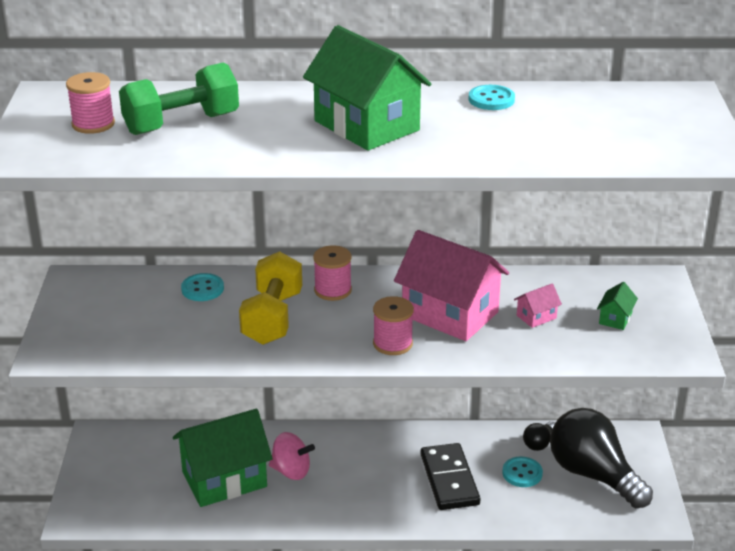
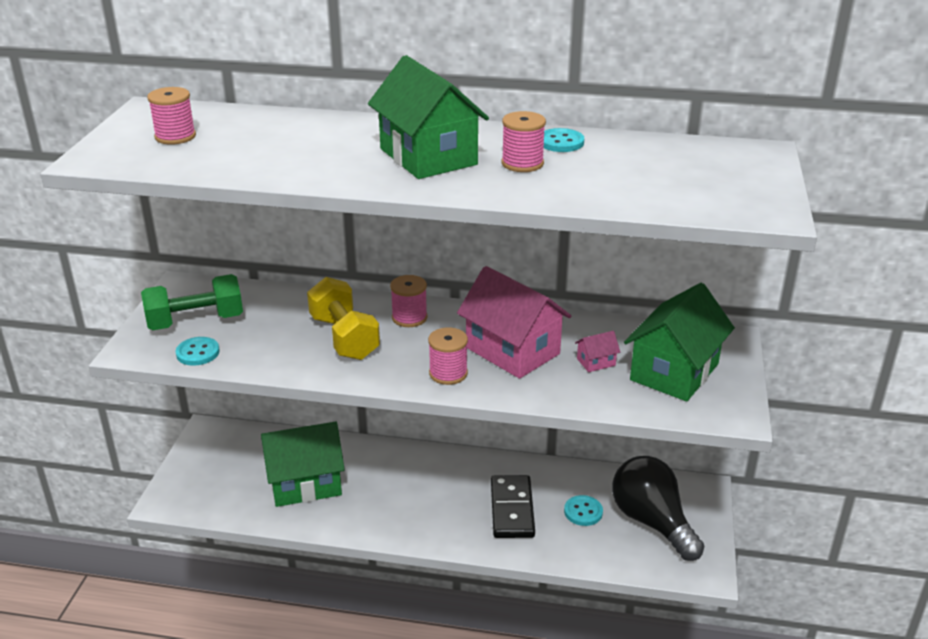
camera: 10 degrees right, 0 degrees up
green dumbbell [119,62,239,135] -> green dumbbell moved to [141,274,243,330]
turquoise button [181,273,224,301] -> turquoise button moved to [176,337,220,366]
yellow dumbbell [239,251,302,345] -> yellow dumbbell turned 45 degrees counterclockwise [307,277,380,360]
pink spinning top [269,432,315,480] -> none
black light bulb [523,421,555,451] -> none
green house [597,282,638,330] -> green house [624,283,735,401], size x2.44
none -> pink spool [501,111,546,172]

